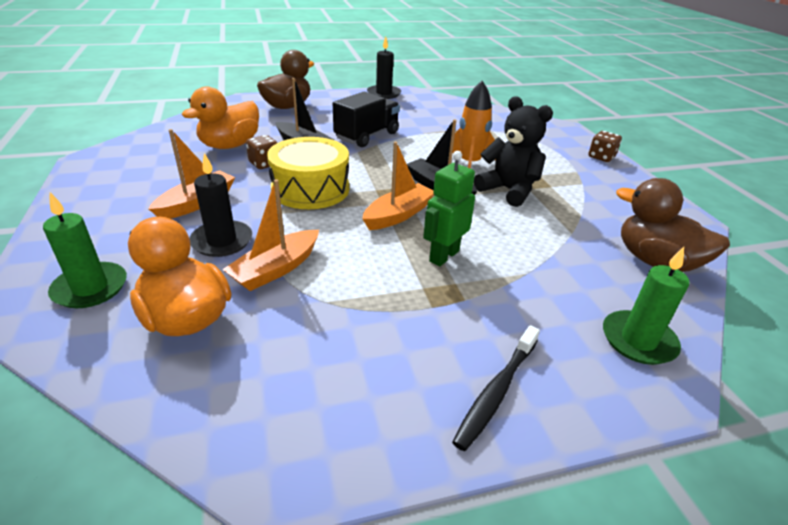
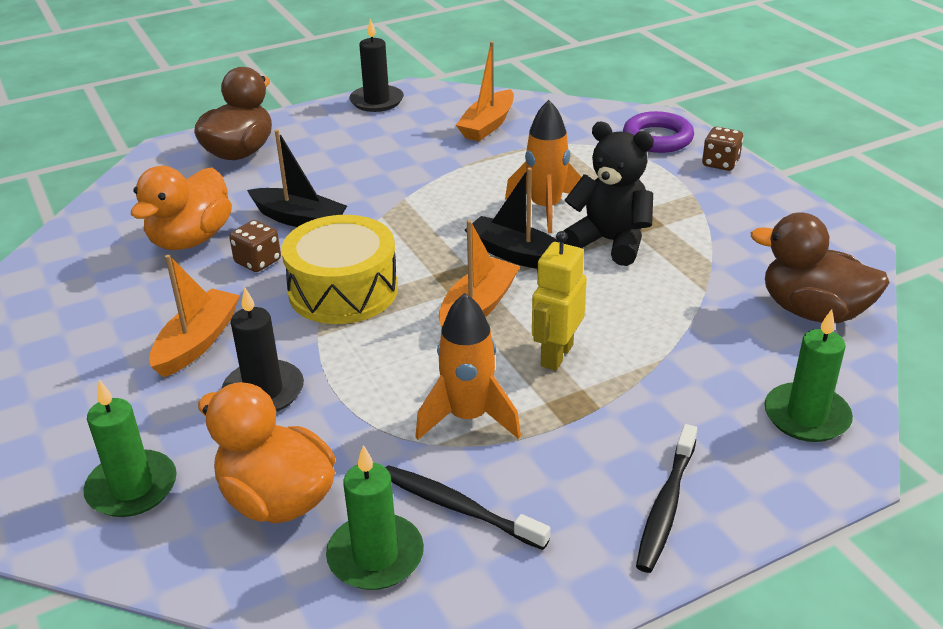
camera: 10 degrees left, 0 degrees up
orange boat [222,179,319,291] -> orange boat moved to [456,41,514,141]
black truck [333,92,400,147] -> none
green robot [423,151,475,266] -> yellow robot [532,231,587,370]
none -> green candle [326,445,424,590]
none -> black toothbrush [385,465,550,550]
none -> orange rocket [415,293,521,440]
none -> purple ring [623,111,694,153]

